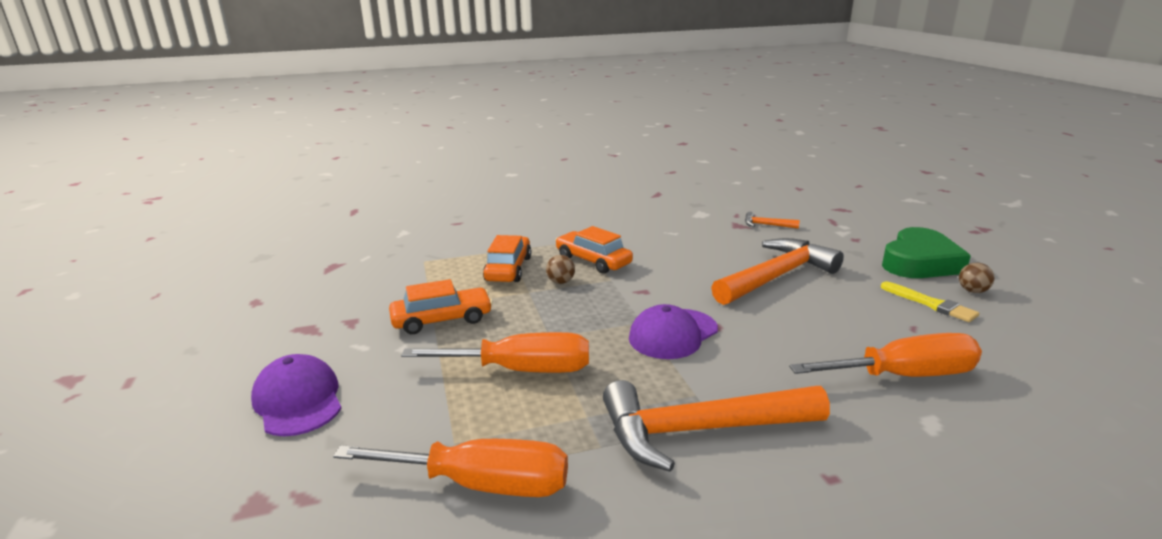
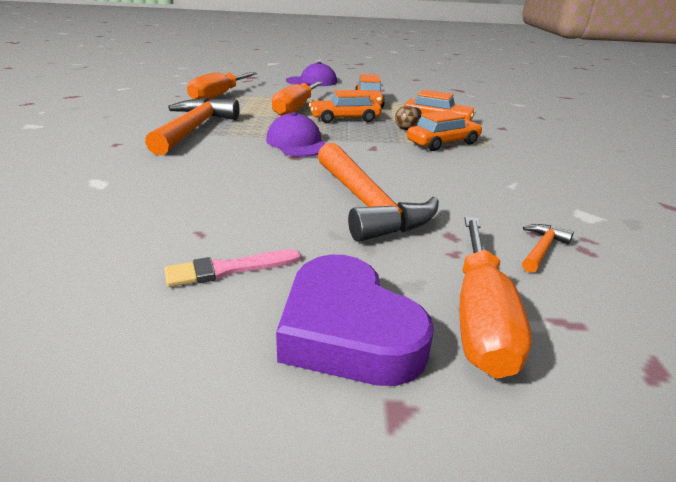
camera: 105 degrees right, 5 degrees up
orange screwdriver [789,333,982,377] -> orange screwdriver moved to [459,217,532,379]
yellow brush [881,281,979,322] -> pink brush [165,249,301,287]
green heart [882,227,971,278] -> purple heart [276,255,434,386]
brown ball [959,263,995,293] -> none
none -> orange car [309,90,382,123]

